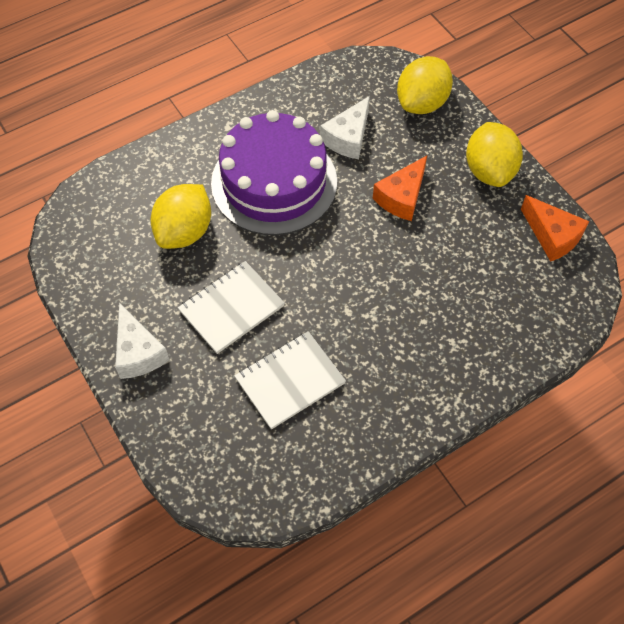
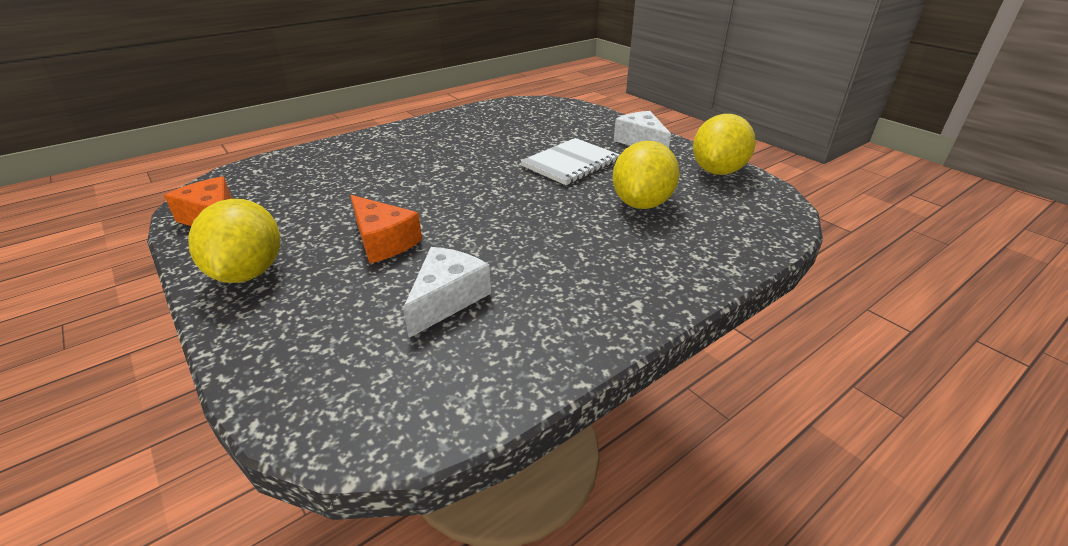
camera: 175 degrees right, 25 degrees down
purple cake [211,110,337,235] -> none
white notebook [234,331,346,430] -> none
orange cheese [373,156,427,221] -> orange cheese turned 105 degrees clockwise [350,195,422,264]
yellow lemon [397,56,453,114] -> yellow lemon moved to [693,114,756,175]

